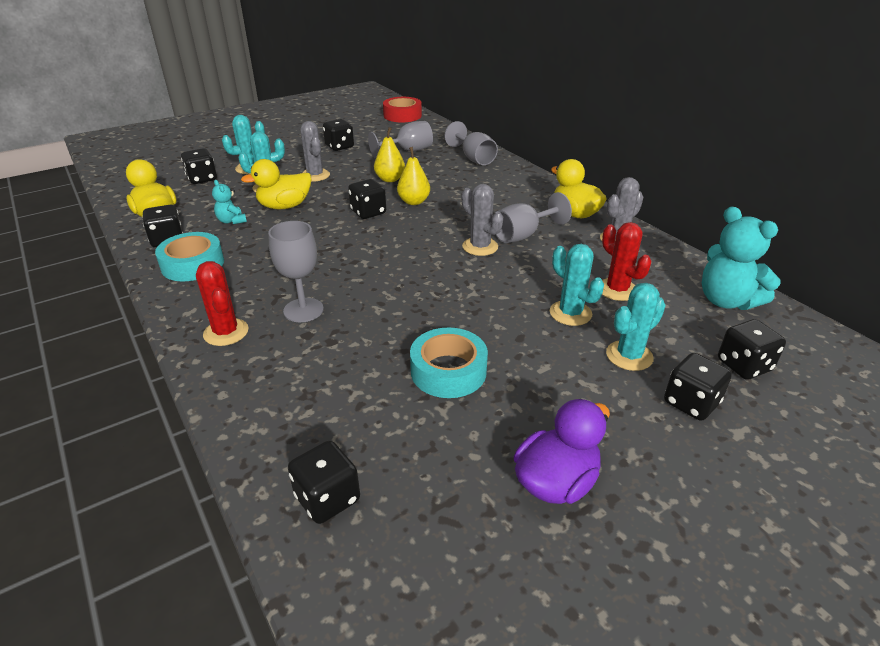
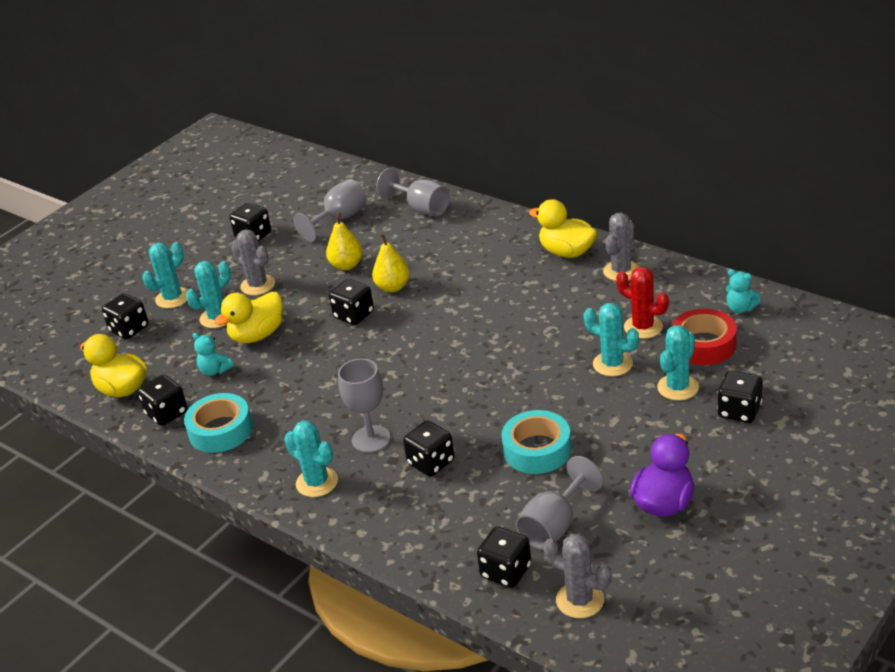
camera: 15 degrees left, 0 degrees up
red cactus [196,261,249,346] -> turquoise cactus [285,420,338,497]
red tape [383,97,422,122] -> red tape moved to [672,309,737,365]
grey cactus [462,184,503,256] -> grey cactus moved to [543,534,612,618]
grey goblet [496,192,572,243] -> grey goblet moved to [516,456,604,550]
turquoise teddy bear [702,206,781,310] -> turquoise teddy bear [726,269,761,313], size x0.52
black dice [718,319,786,380] -> black dice moved to [403,421,455,477]

